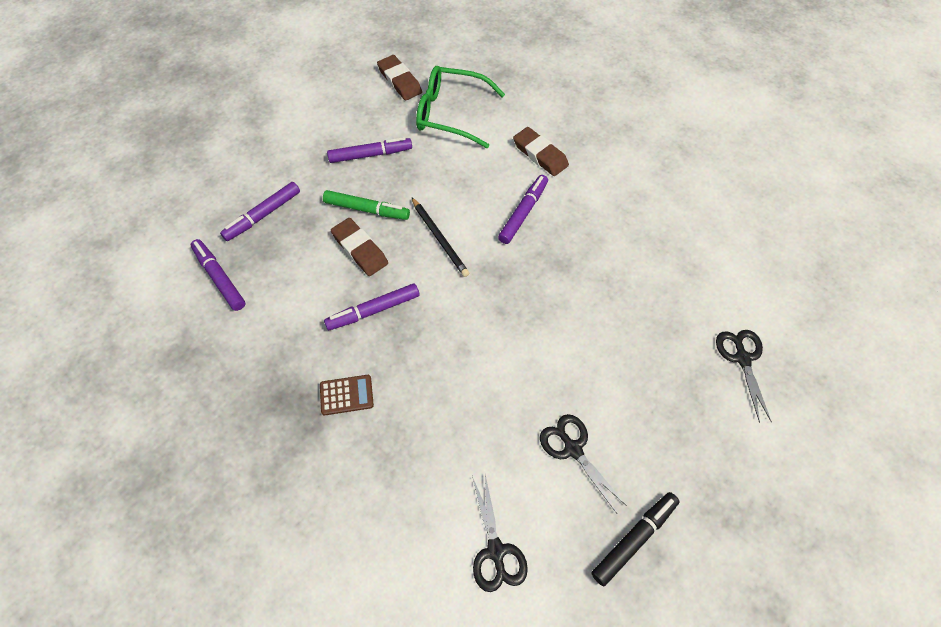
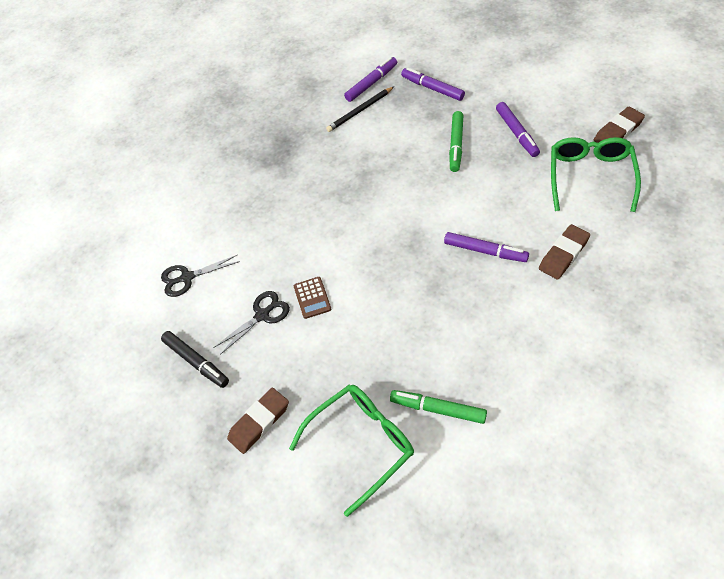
camera: 90 degrees right, 5 degrees down
brown calculator [320,375,374,415] -> brown calculator moved to [294,277,331,319]
purple marker [324,284,419,330] -> none
brown eraser [331,218,388,276] -> brown eraser moved to [227,387,289,454]
black pencil [411,197,469,277] -> black pencil moved to [326,86,394,132]
black scissors [716,330,772,423] -> green glasses [289,385,414,517]
none -> green marker [390,390,487,424]

